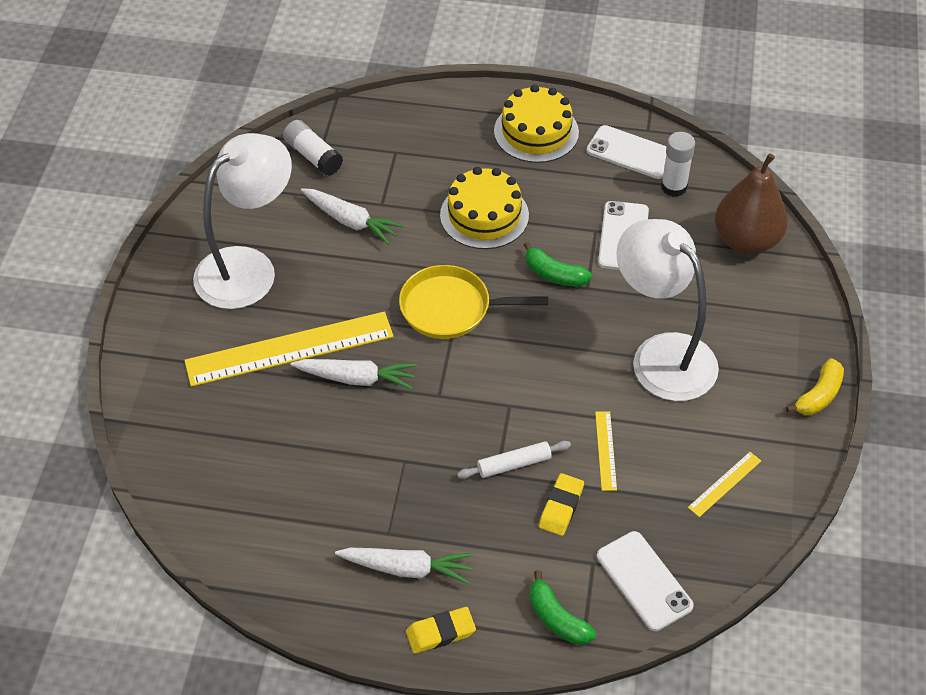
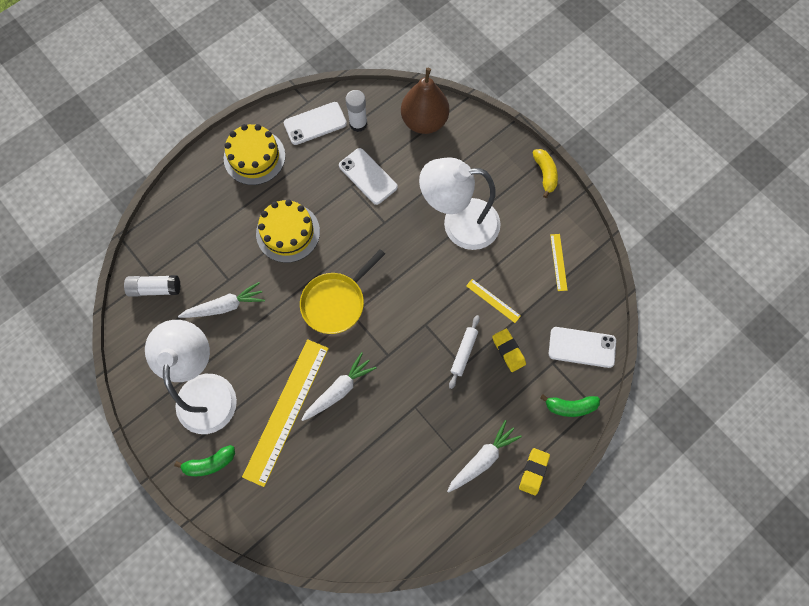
camera: 50 degrees left, 20 degrees up
green banana [524,242,592,287] -> green banana moved to [174,445,235,476]

